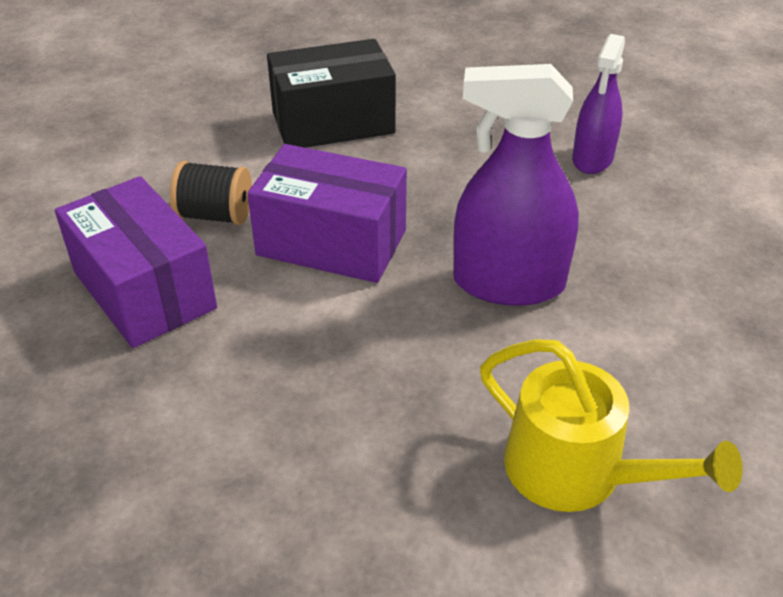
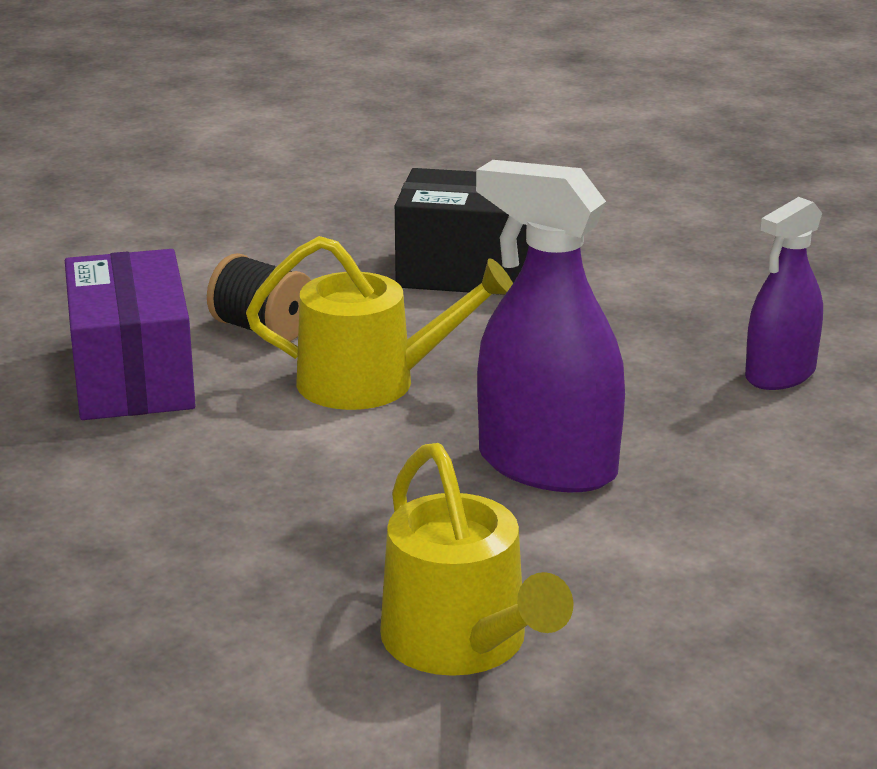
camera: 25 degrees right, 15 degrees down
purple box [247,144,407,283] -> yellow watering can [246,236,513,410]

